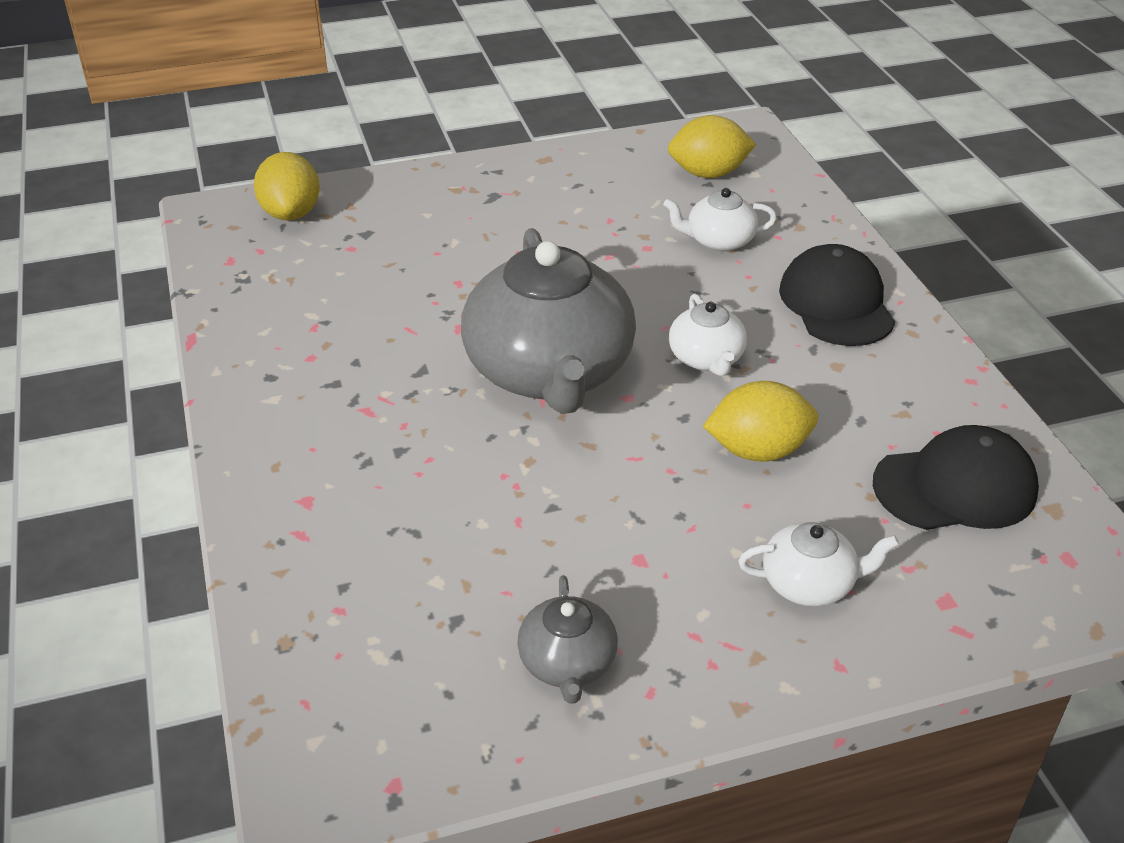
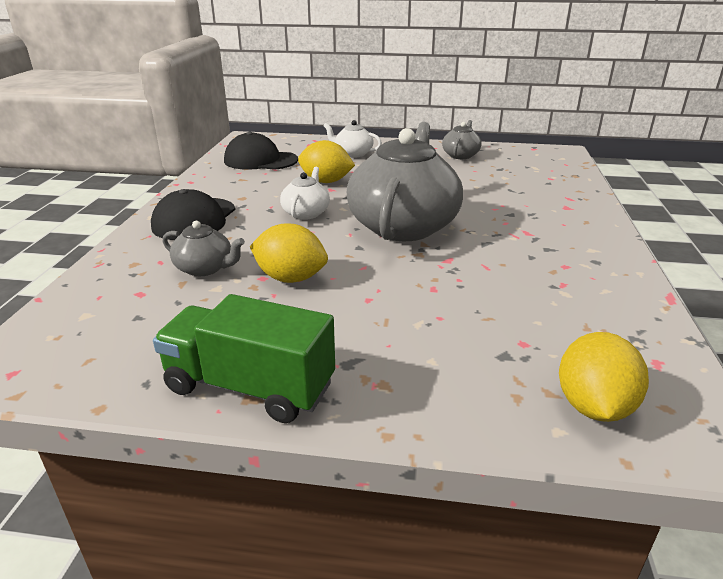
camera: 155 degrees left, 10 degrees down
white teapot [663,188,777,252] -> grey teapot [163,221,245,276]
yellow lemon [668,115,756,178] -> yellow lemon moved to [250,223,328,283]
none -> green truck [153,294,335,423]

